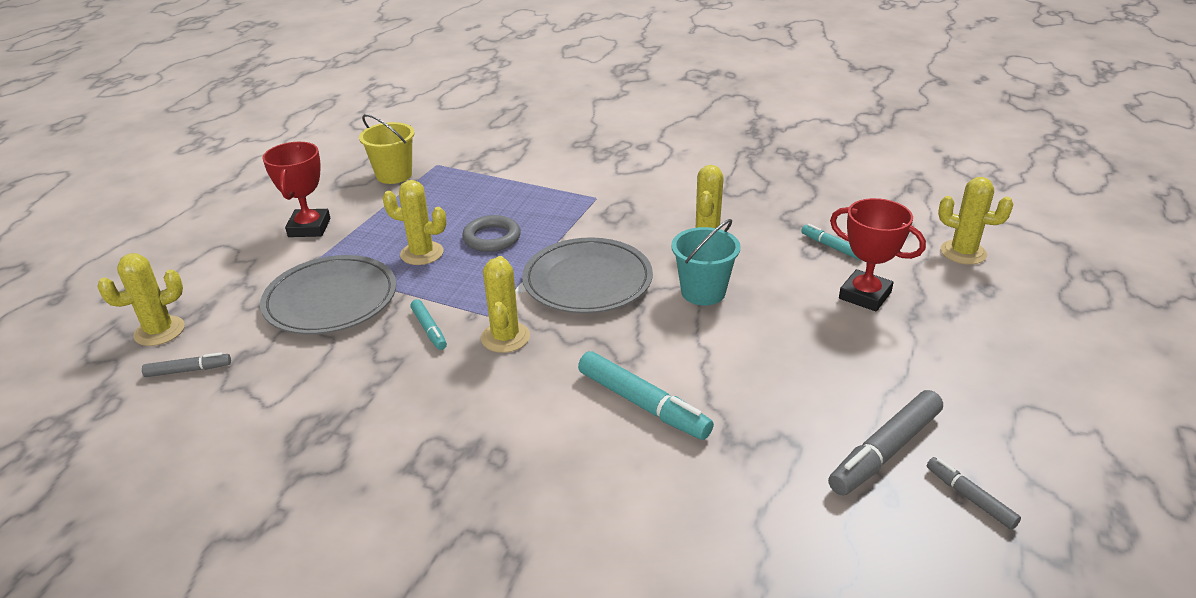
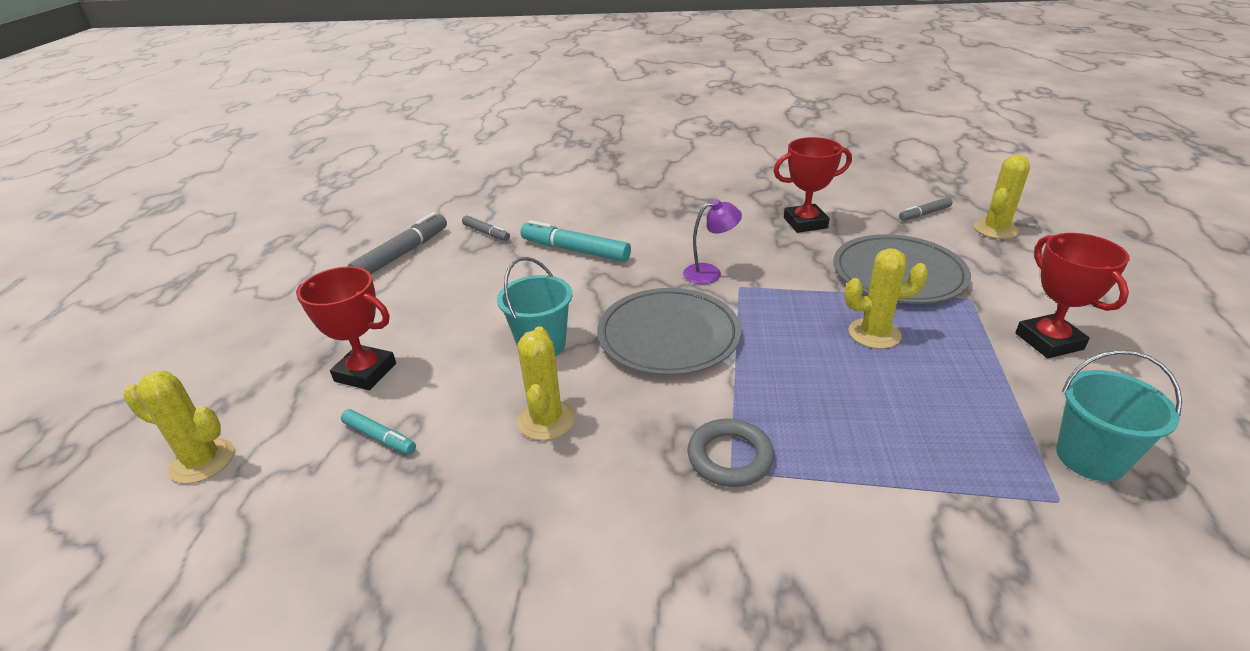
camera: 165 degrees right, 0 degrees up
yellow bucket [359,114,415,184] -> turquoise bucket [1056,350,1182,482]
turquoise marker [410,299,447,350] -> none
grey ring [462,215,521,252] -> grey ring moved to [687,419,774,487]
yellow cactus [481,256,530,353] -> purple lamp [683,199,742,284]
grey marker [927,457,1021,530] -> grey marker moved to [462,215,510,241]
none -> red trophy [773,137,852,233]

